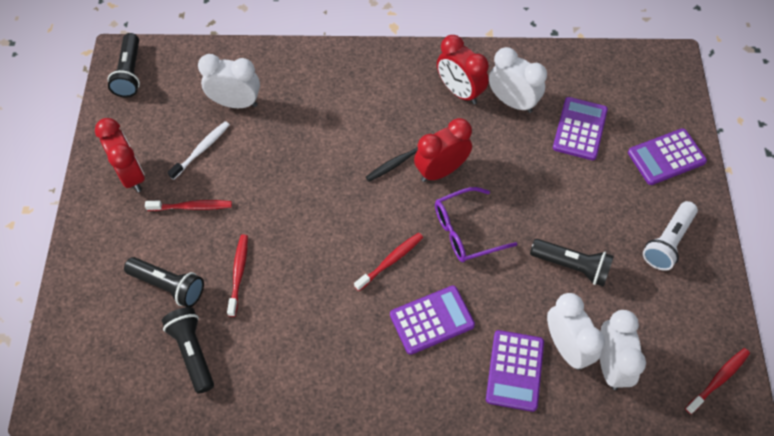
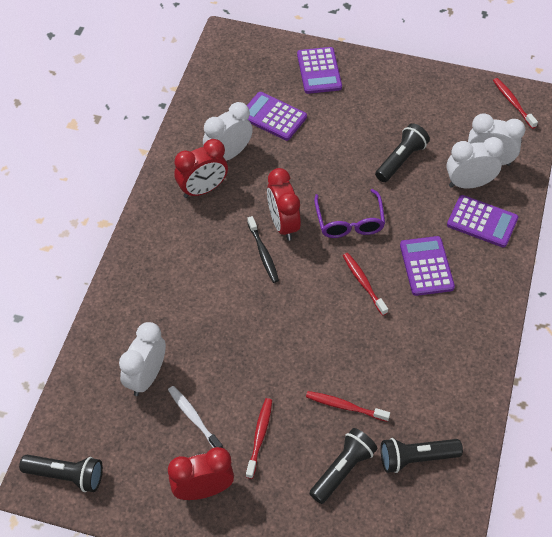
camera: 75 degrees left, 5 degrees down
white flashlight [643,201,698,271] -> none

